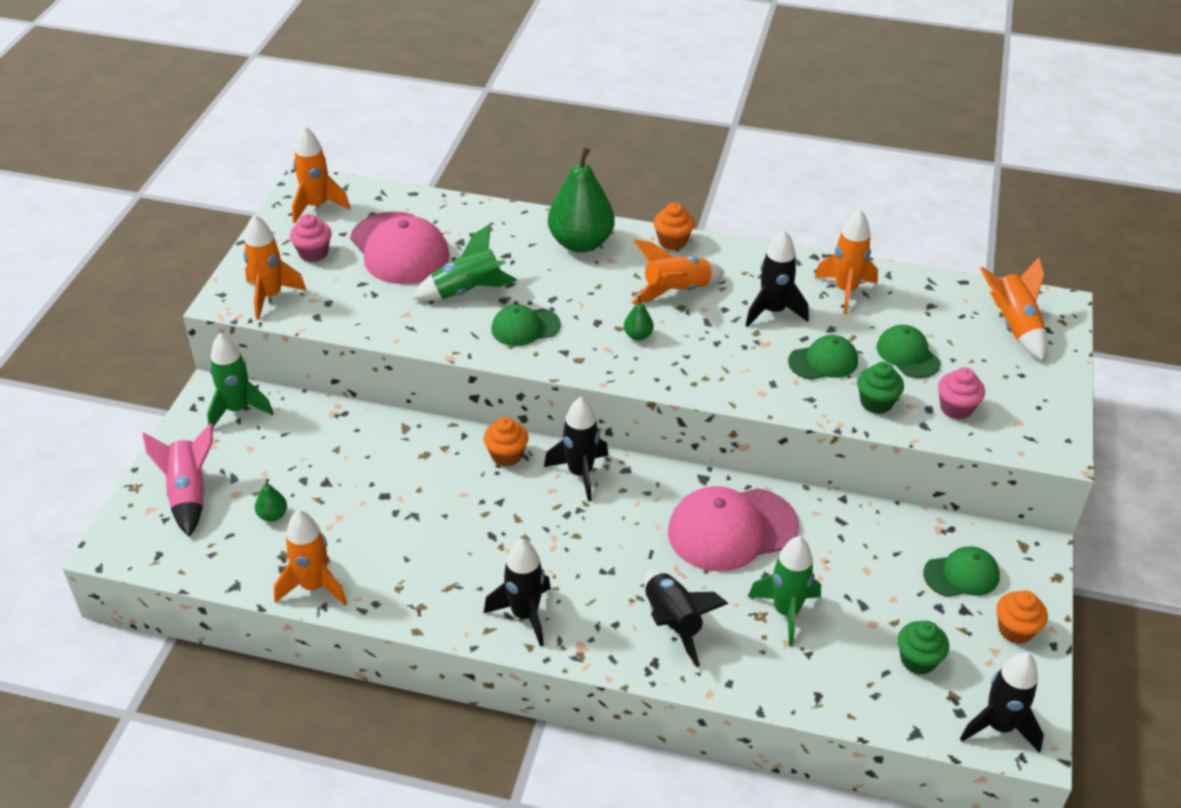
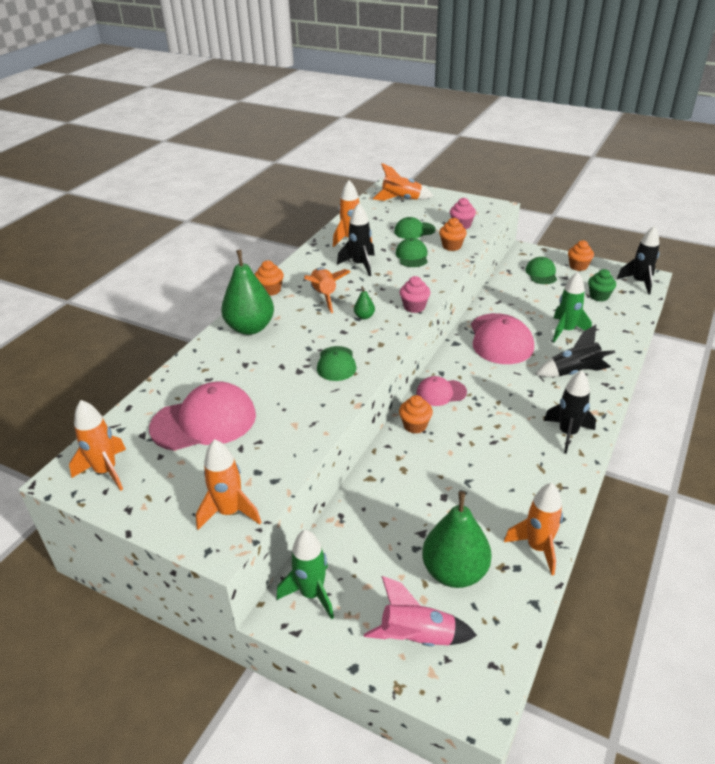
camera: 75 degrees left, 5 degrees down
green pear [255,479,287,522] -> green pear [422,491,492,588], size x2.39
pink cupcake [290,214,332,262] -> pink cupcake moved to [400,276,431,313]
green rocket [412,224,517,301] -> none
black rocket [544,397,608,501] -> pink cap [416,376,467,406]
green cupcake [857,362,904,414] -> orange cupcake [439,218,467,251]

